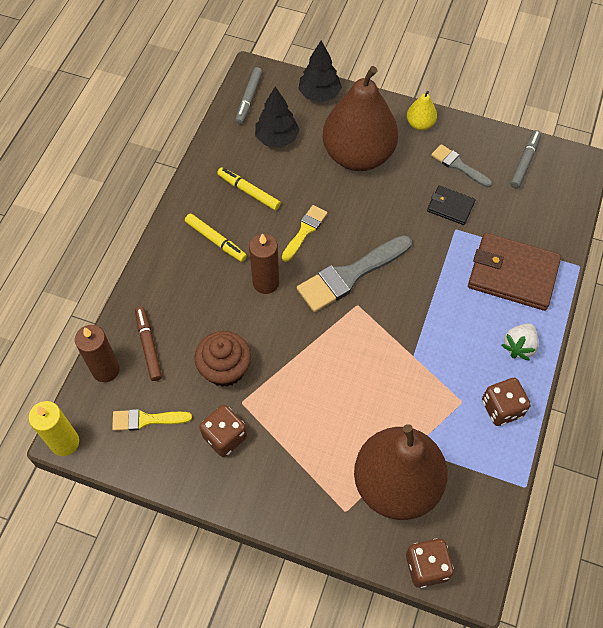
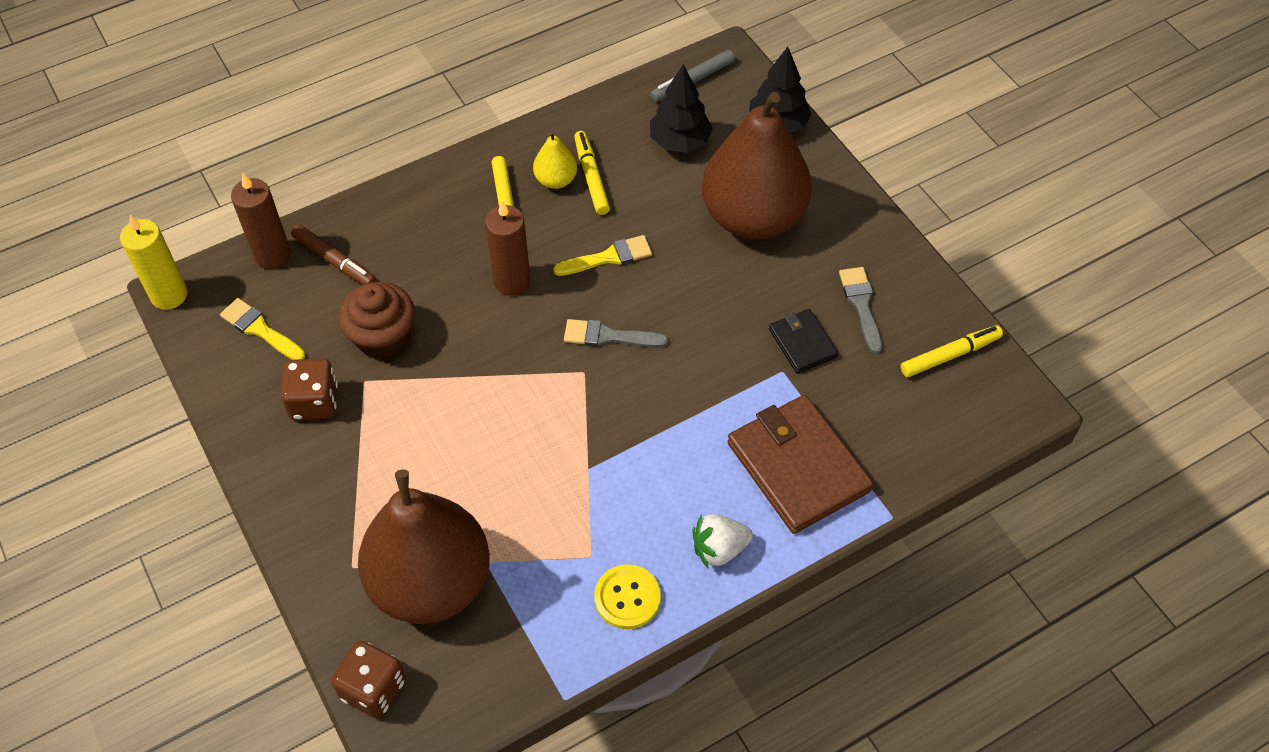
camera: 40 degrees right, 5 degrees down
brown marker [135,307,162,381] -> brown marker turned 105 degrees clockwise [291,224,376,285]
grey brush [297,235,412,312] -> grey brush [564,319,668,347], size x0.56
yellow pear [407,91,437,130] -> yellow pear moved to [533,131,577,189]
brown dice [482,378,531,426] -> yellow button [594,564,661,629]
grey marker [510,130,541,189] -> yellow marker [901,325,1003,377]

